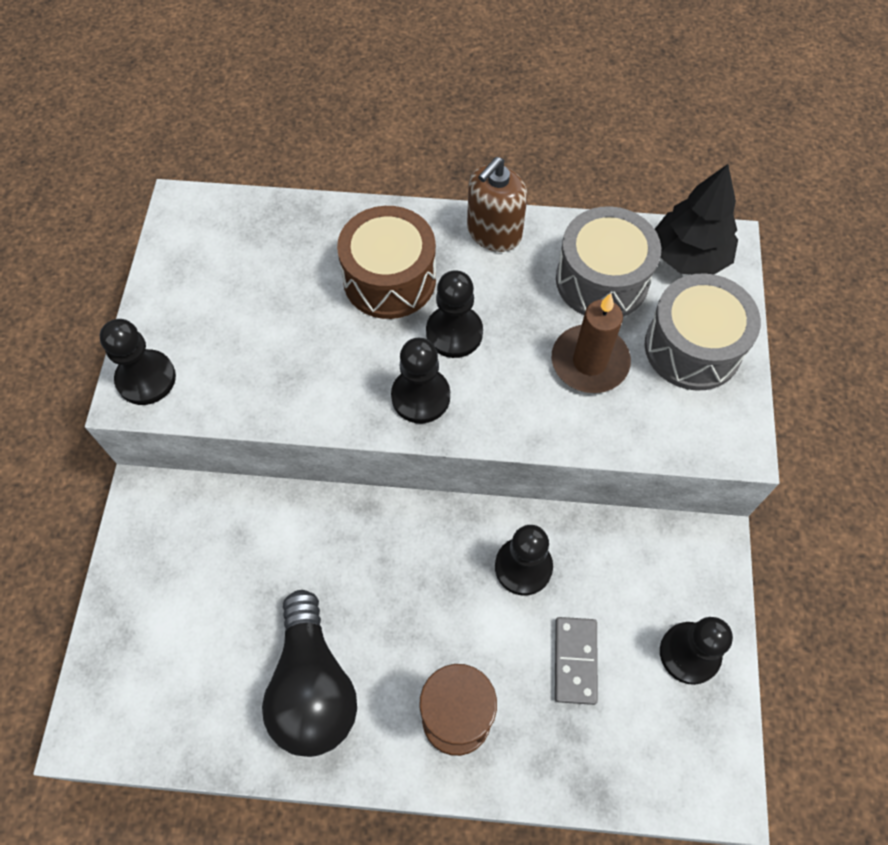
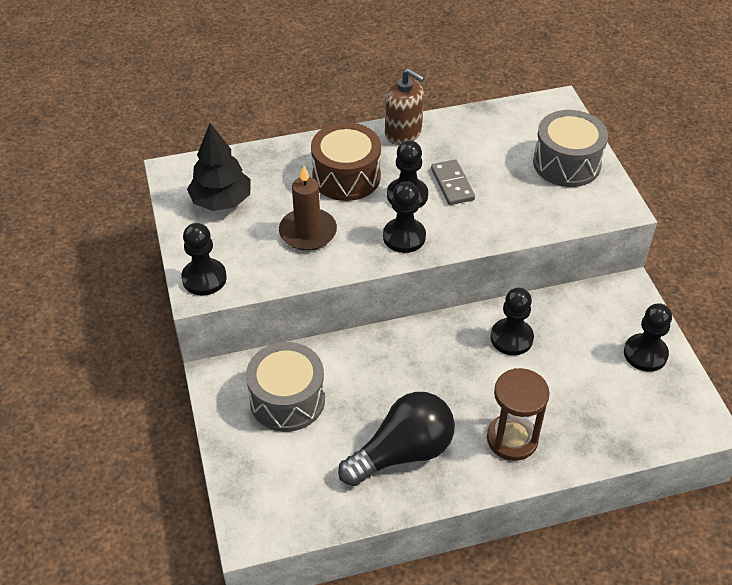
camera: 20 degrees left, 15 degrees down
black light bulb [262,590,357,757] -> black light bulb turned 90 degrees counterclockwise [338,392,455,486]
brown soap dispenser [467,157,527,252] -> brown soap dispenser turned 75 degrees counterclockwise [385,69,425,145]
brown candle [552,293,631,393] -> brown candle moved to [279,166,337,251]
grey domino [555,617,598,705] -> grey domino moved to [431,159,475,205]
grey drum [556,206,661,317] -> grey drum moved to [246,342,325,432]
black tree [655,164,738,275] -> black tree moved to [187,123,251,211]

